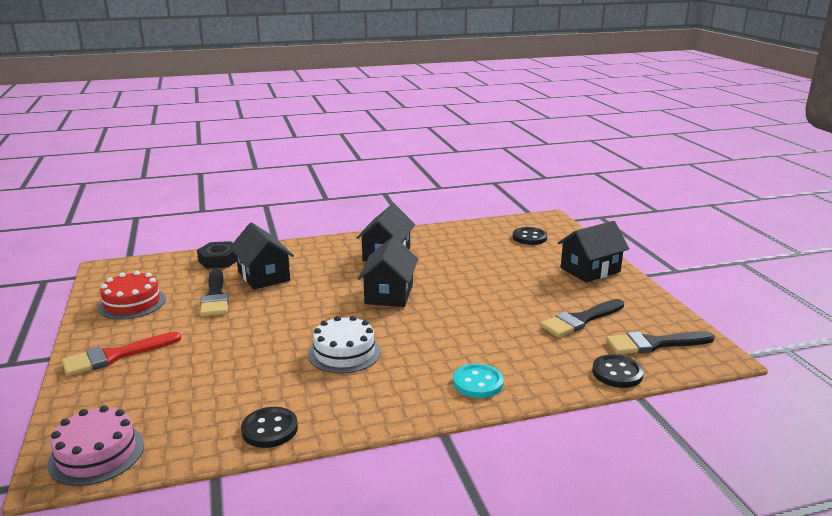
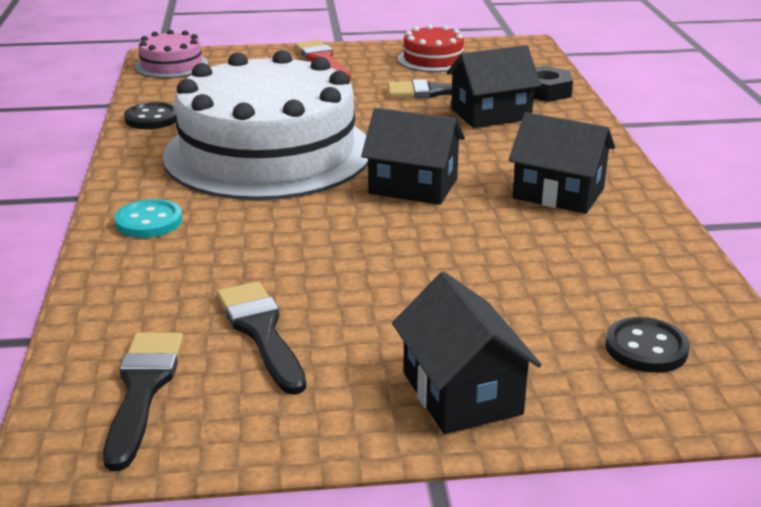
camera: 100 degrees right, 5 degrees up
white cake [308,316,381,374] -> white cake [162,50,368,200], size x2.33
black button [592,354,644,388] -> none

